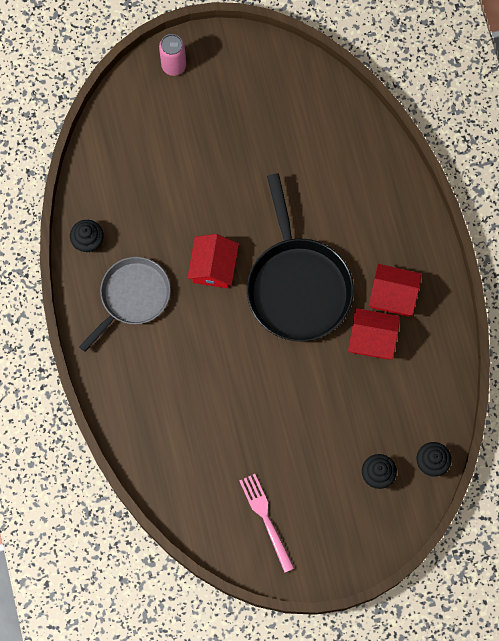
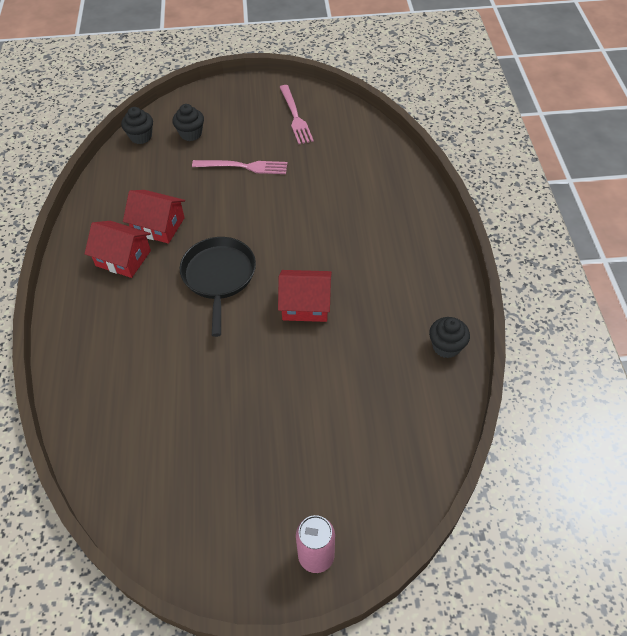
camera: 170 degrees left, 20 degrees down
grey pan [79,257,171,352] -> none
red house [187,234,239,288] -> red house turned 75 degrees clockwise [278,270,332,322]
black pan [247,173,354,341] -> black pan [180,237,256,337], size x0.66
none -> pink fork [192,160,287,174]

